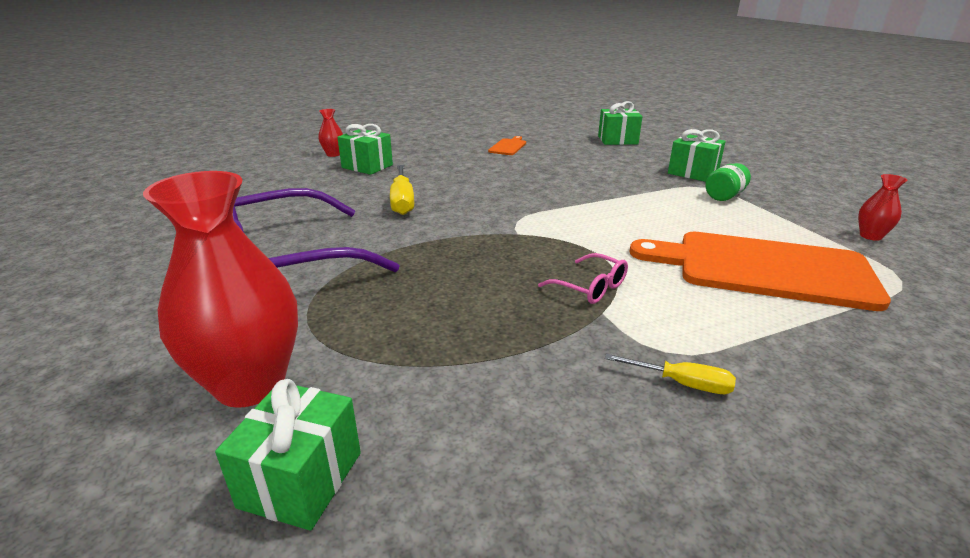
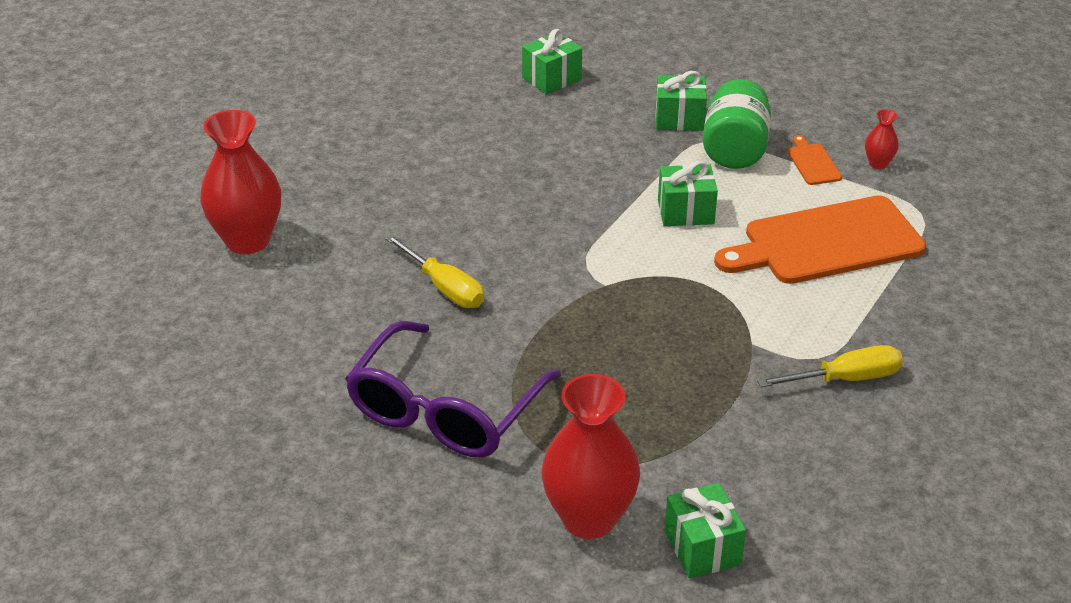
camera: 35 degrees left, 10 degrees up
red vase [318,109,343,157] -> red vase [200,110,281,254], size x2.24
green gift [337,124,393,175] -> green gift moved to [658,161,718,226]
orange cutting board [488,136,526,155] -> orange cutting board moved to [788,135,842,185]
pink glasses [538,253,628,304] -> none
yellow screwdriver [605,354,736,394] -> yellow screwdriver [757,345,903,387], size x1.63
green jar [705,163,751,201] -> green jar [703,79,771,169], size x1.82

